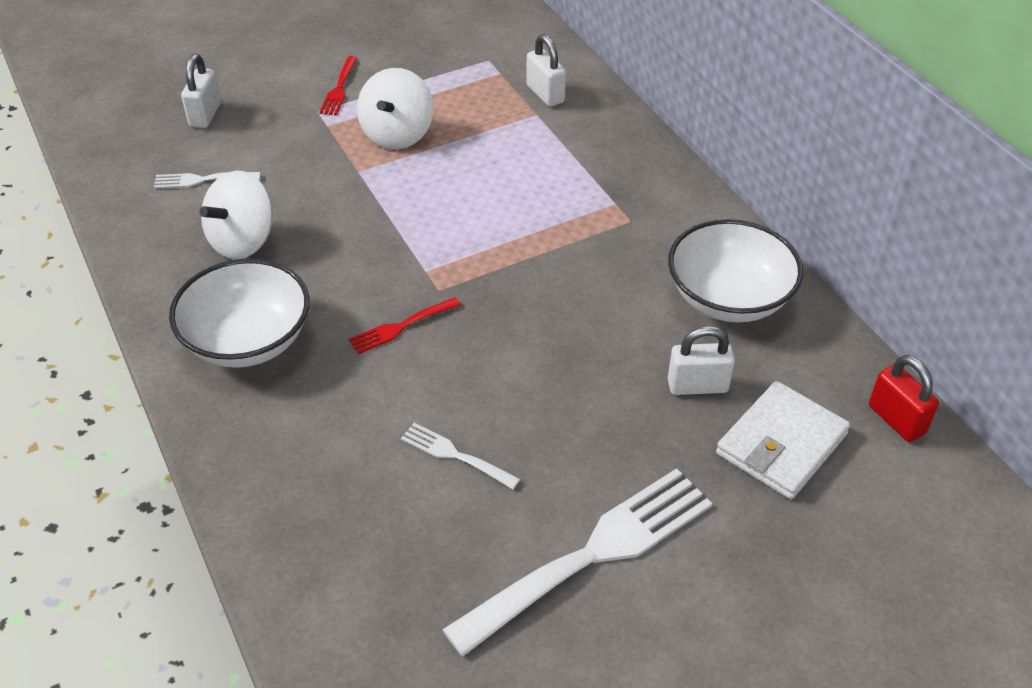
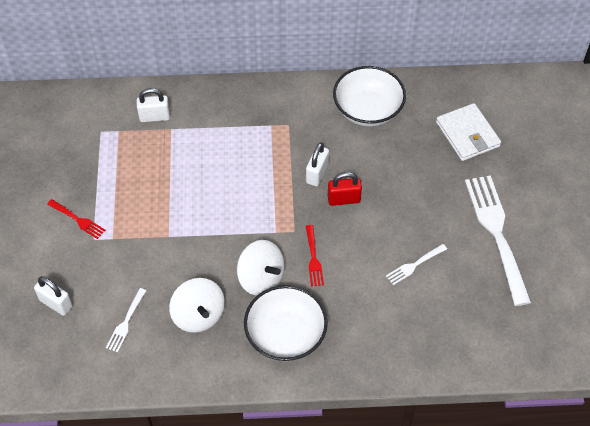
camera: 65 degrees left, 10 degrees up
white spinning top [357,68,434,149] -> white spinning top moved to [237,240,285,295]
white padlock [668,326,735,395] -> white padlock moved to [306,142,329,186]
red padlock [869,355,939,442] -> red padlock moved to [328,172,362,206]

